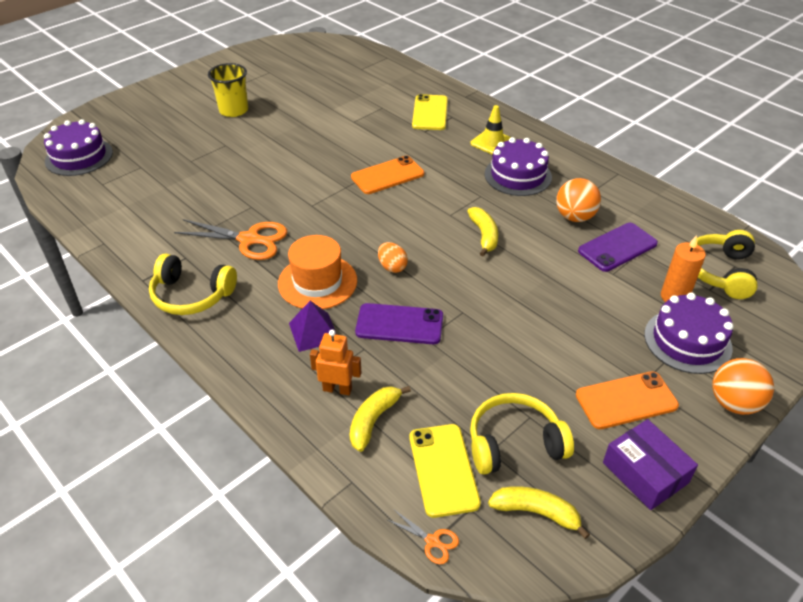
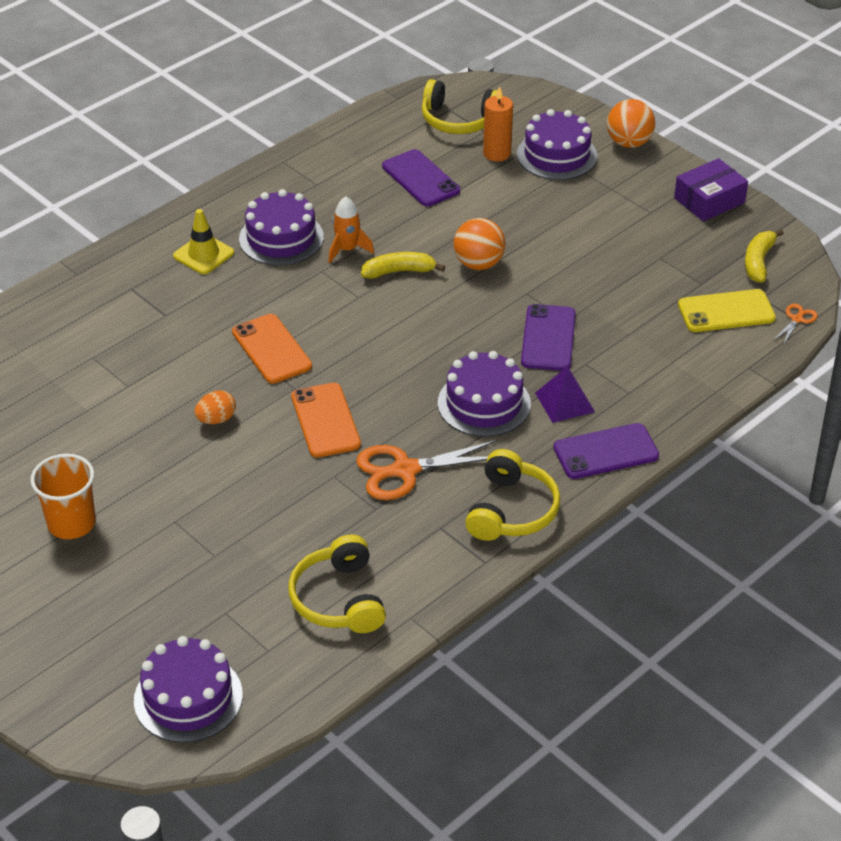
camera: 90 degrees left, 0 degrees up
orange scissors [174,219,287,260] -> orange scissors turned 120 degrees counterclockwise [356,440,497,500]
yellow cup [208,63,248,117] -> orange cup [30,454,96,539]
orange hat [278,235,357,309] -> purple cake [438,351,531,437]
orange robot [310,330,361,395] -> none
yellow banana [349,386,411,452] -> none
orange egg [378,242,408,273] -> orange egg moved to [195,390,236,424]
yellow phone [412,94,448,130] -> none
yellow headphones [470,393,574,475] -> yellow headphones moved to [288,534,386,633]
orange ball [556,178,601,222] -> orange ball moved to [453,218,506,270]
orange phone [576,371,679,429] -> orange phone moved to [291,383,361,458]
none -> orange rocket [328,197,374,263]
none -> purple phone [553,423,659,479]

